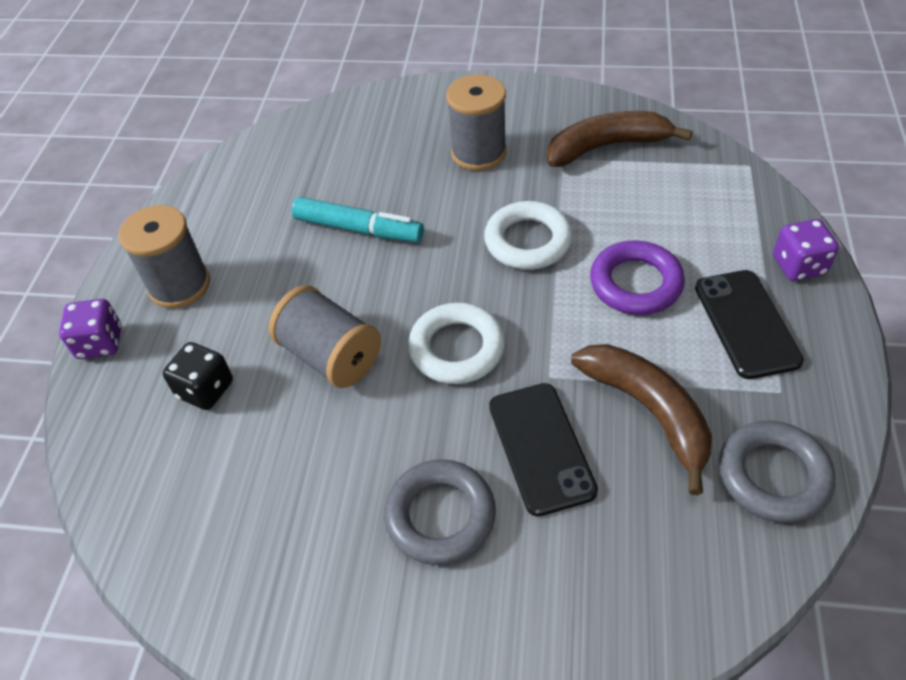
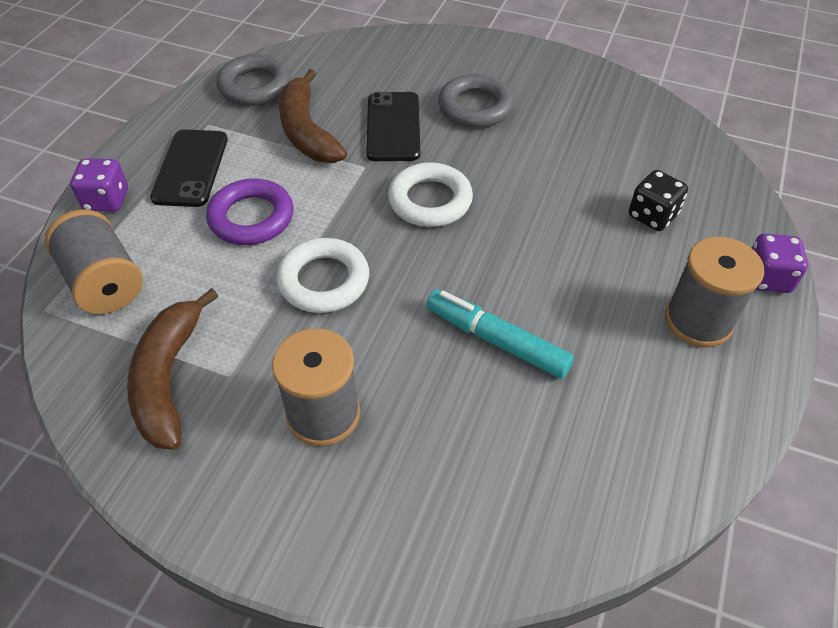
camera: 170 degrees left, 0 degrees up
grey spool [269,285,381,388] -> grey spool moved to [44,209,143,314]
brown banana [547,111,693,167] -> brown banana turned 90 degrees clockwise [127,288,218,450]

